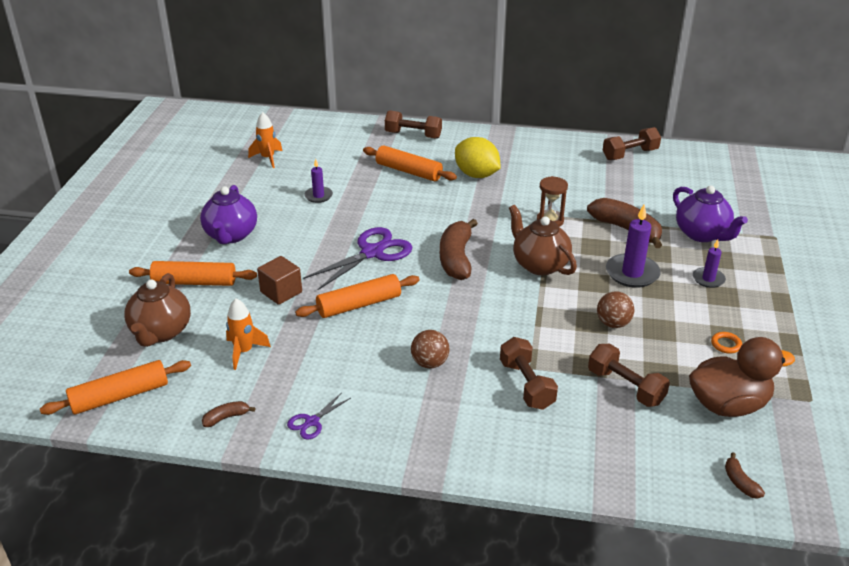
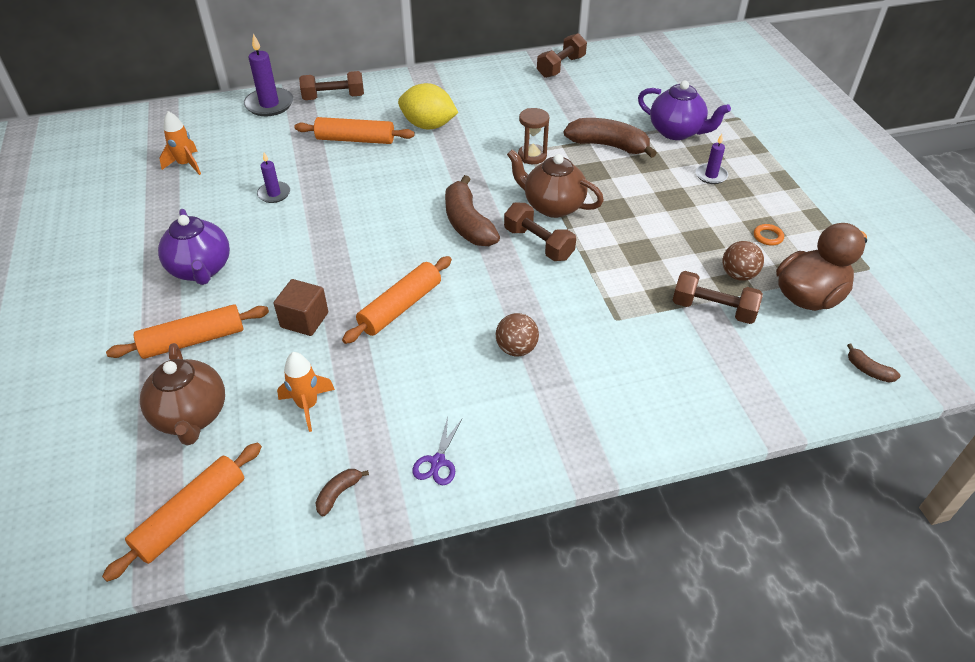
camera: 25 degrees left, 10 degrees up
purple scissors [303,227,412,290] -> none
brown dumbbell [500,337,558,410] -> brown dumbbell moved to [504,202,576,261]
brown ball [597,291,634,328] -> brown ball moved to [723,241,764,281]
purple candle [606,205,661,288] -> purple candle moved to [244,33,293,116]

